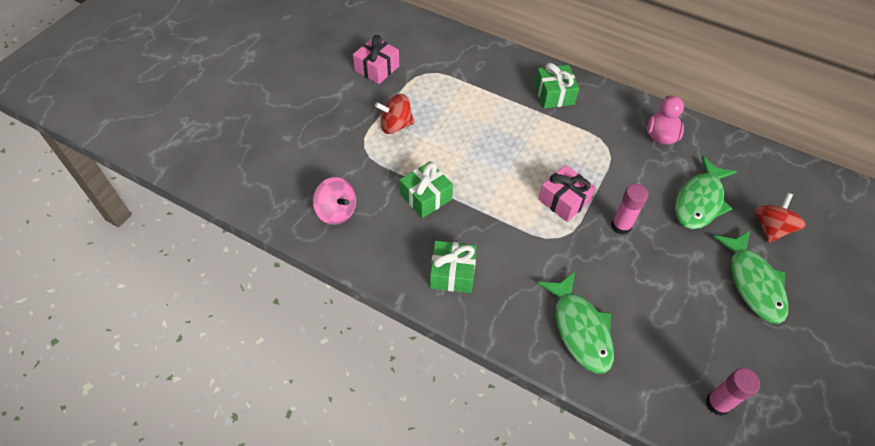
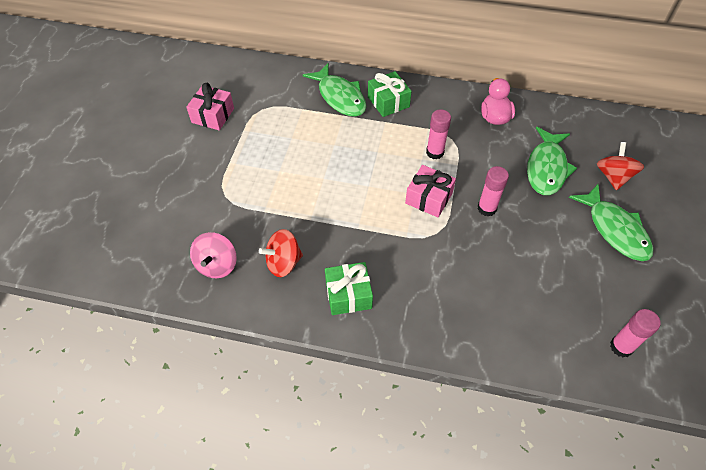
camera: 15 degrees left, 0 degrees up
pink spinning top [313,177,356,225] -> pink spinning top turned 75 degrees clockwise [190,232,237,278]
red spinning top [375,94,414,134] -> red spinning top moved to [259,229,303,277]
green gift [400,161,453,218] -> none
green fish [537,272,614,374] -> green fish moved to [303,63,367,117]
none -> pink glue stick [426,109,451,160]

